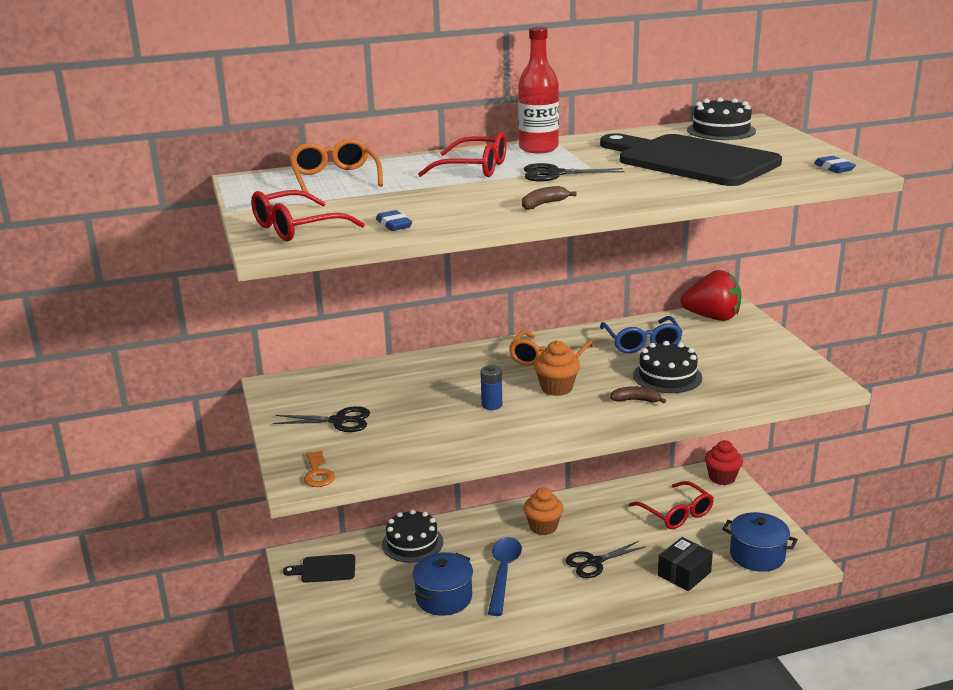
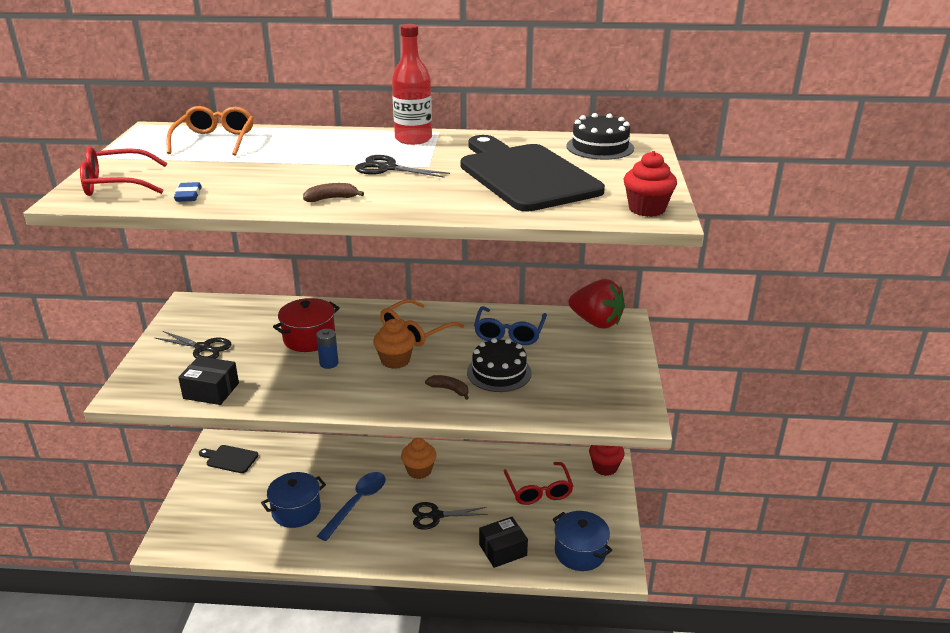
camera: 20 degrees right, 5 degrees up
orange key [304,451,335,487] -> none
black cake [382,510,443,563] -> none
red glasses [418,132,507,177] -> none
blue eraser [814,156,856,173] -> red cupcake [624,151,677,217]
none -> black box [178,356,239,405]
none -> red pot [273,298,340,352]

